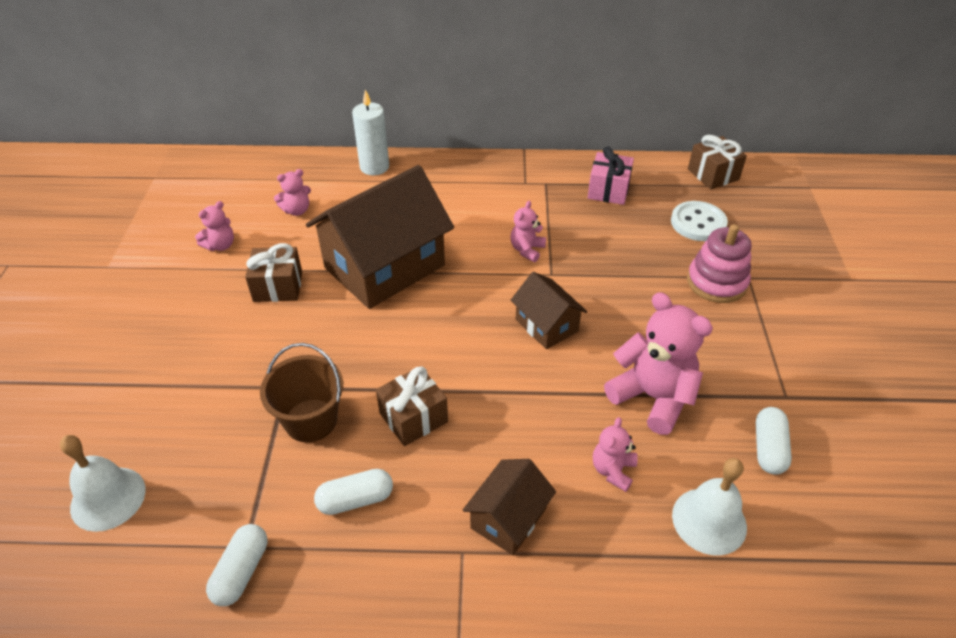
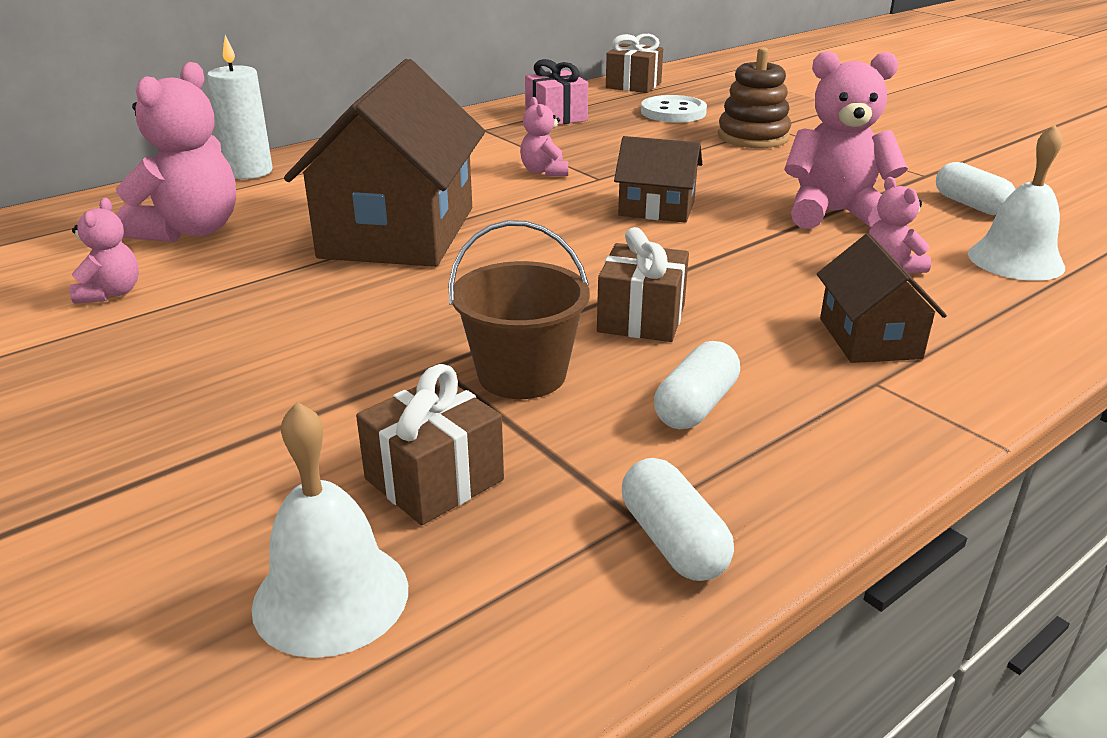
camera: 40 degrees left, 15 degrees down
brown gift [245,243,302,302] -> brown gift moved to [356,364,504,525]
pink teddy bear [274,169,311,216] -> pink teddy bear [116,62,236,242], size x1.93
pink stacking toy [687,224,751,303] -> brown stacking toy [718,47,791,148]

